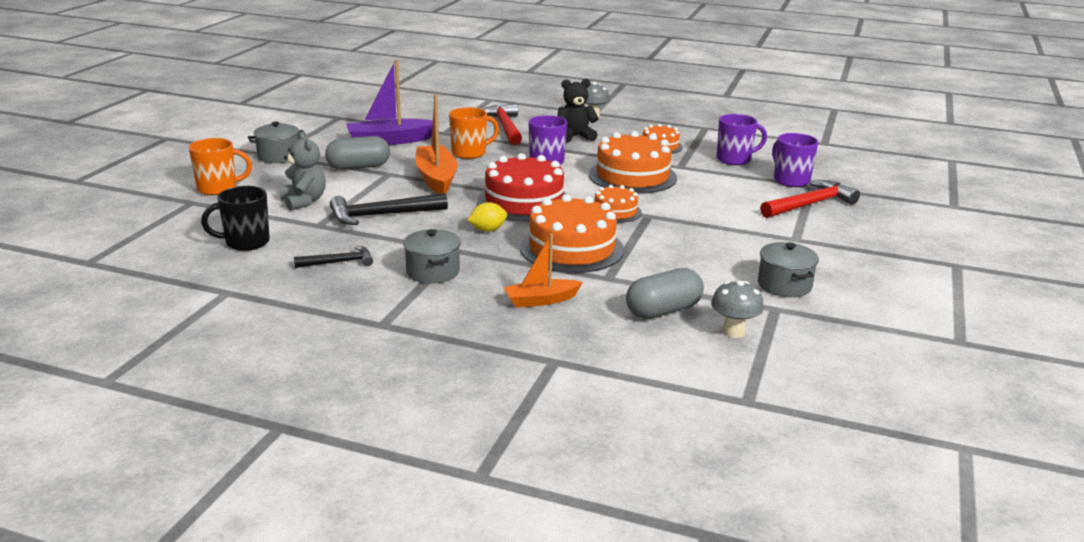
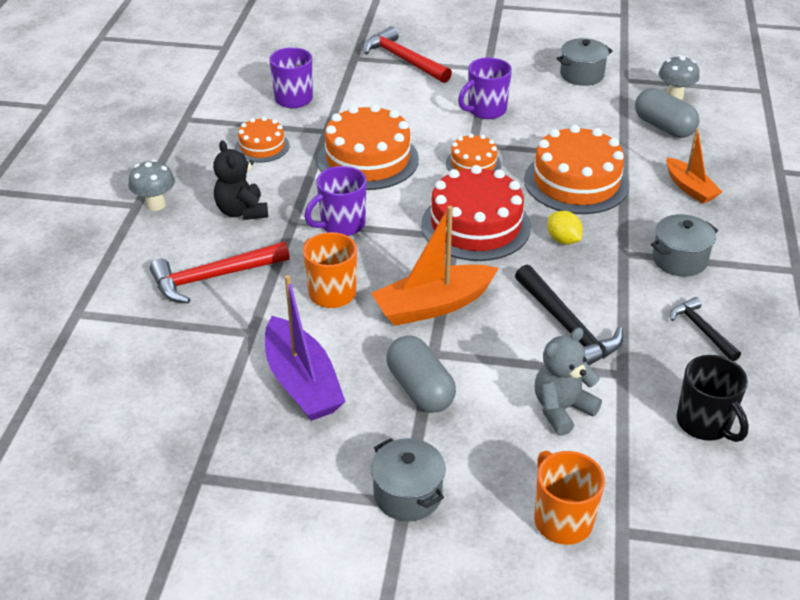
camera: 100 degrees left, 15 degrees up
purple mug [772,133,818,187] -> purple mug moved to [458,57,512,119]

